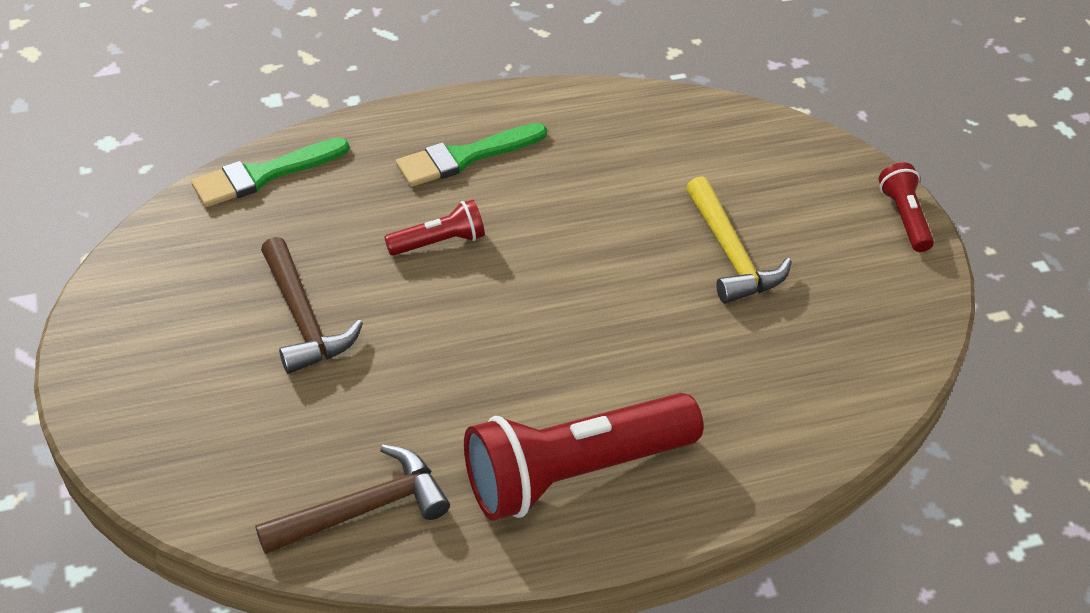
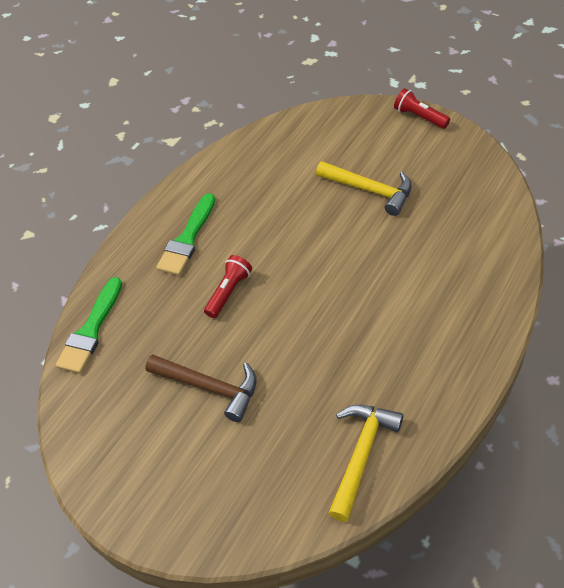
camera: 35 degrees left, 5 degrees up
brown hammer [255,445,450,554] -> yellow hammer [329,405,403,522]
red flashlight [464,393,704,521] -> none

